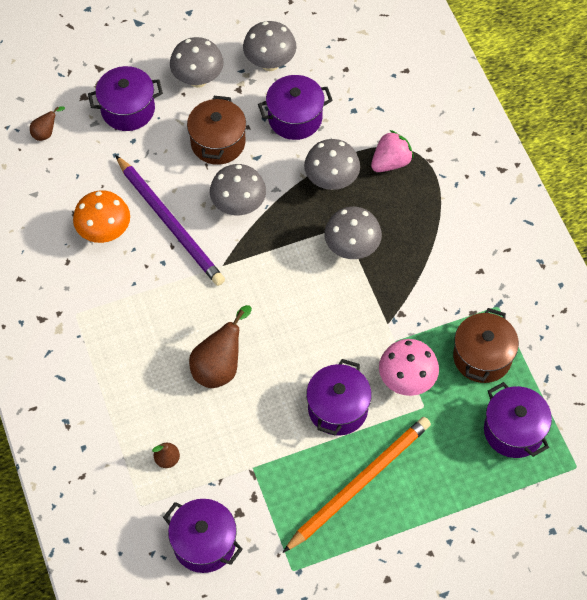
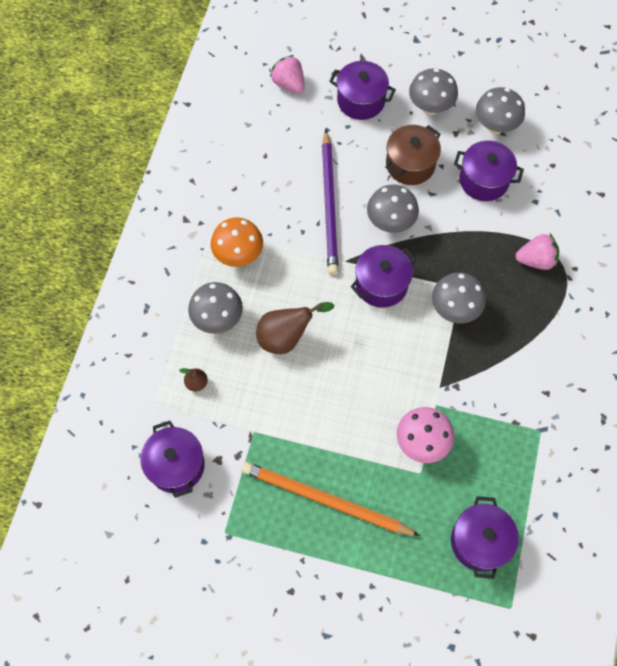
camera: 35 degrees right, 5 degrees up
brown pear [30,106,65,141] -> pink strawberry [270,55,305,94]
orange mushroom [73,190,130,243] -> orange mushroom moved to [211,218,263,267]
orange pencil [283,417,431,553] -> orange pencil turned 150 degrees counterclockwise [241,462,420,536]
grey mushroom [304,139,360,190] -> grey mushroom moved to [188,282,243,334]
purple pot [306,359,372,436] -> purple pot moved to [351,245,417,308]
brown pot [453,308,519,383] -> none

